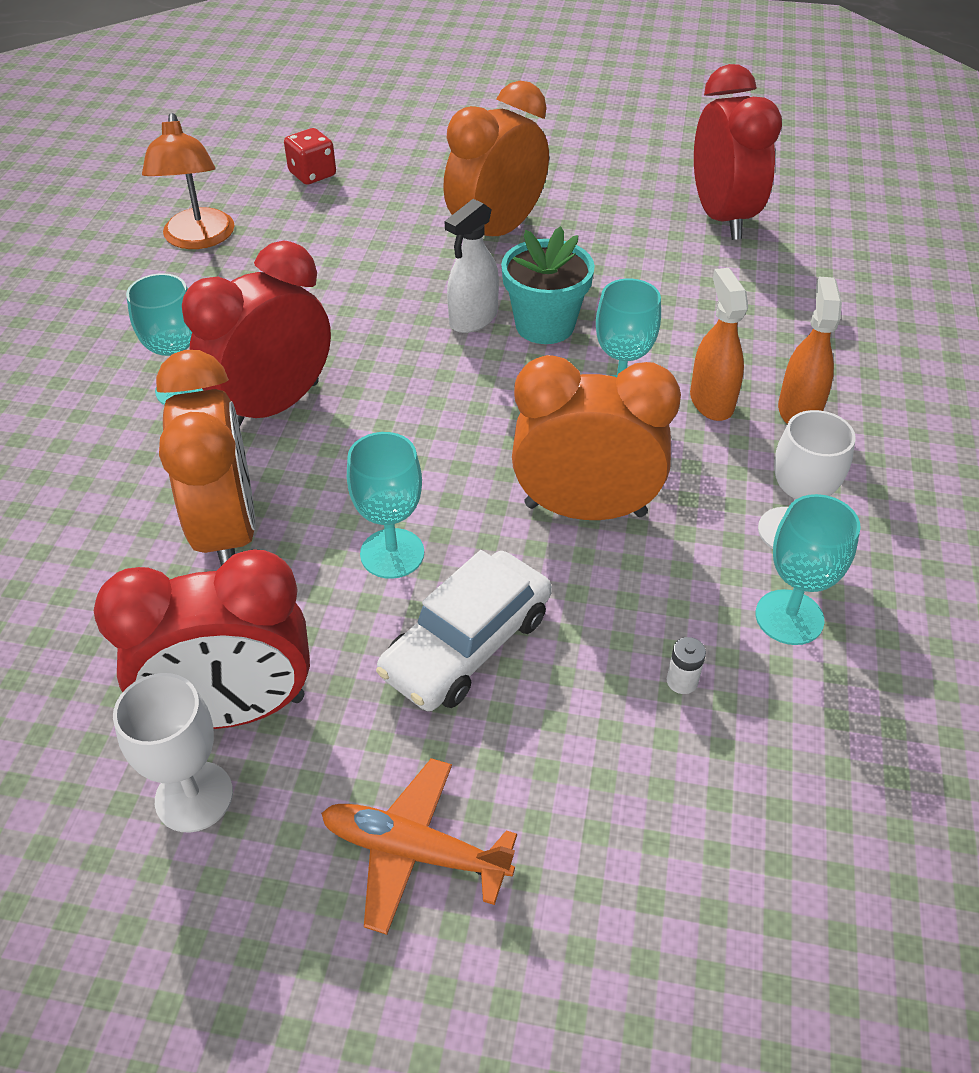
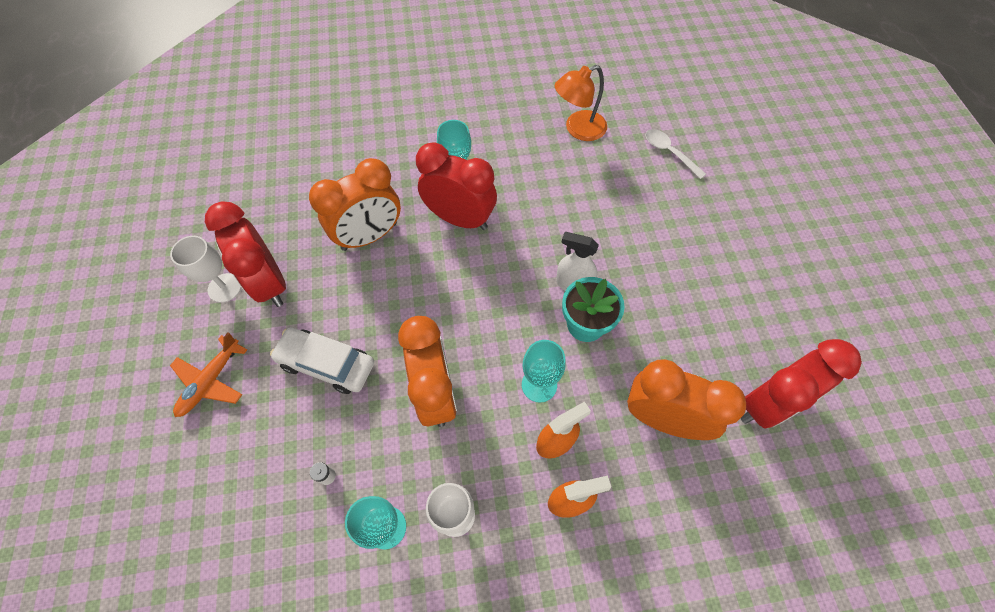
camera: 70 degrees right, 15 degrees up
red dice [284,128,336,185] -> white spoon [645,129,706,179]
orange plane [321,758,517,935] -> orange plane turned 150 degrees counterclockwise [170,332,247,417]
turquoise goblet [347,432,424,579] -> none
orange clock [443,81,549,236] -> orange clock moved to [627,359,746,440]

